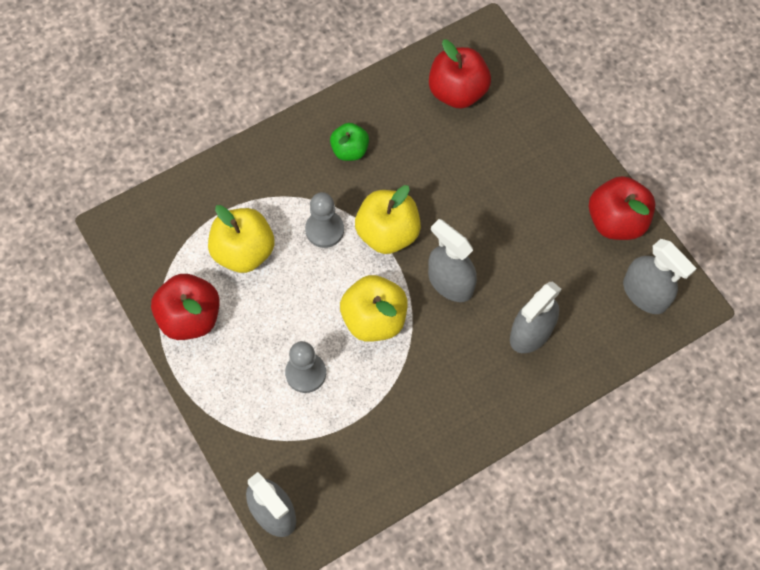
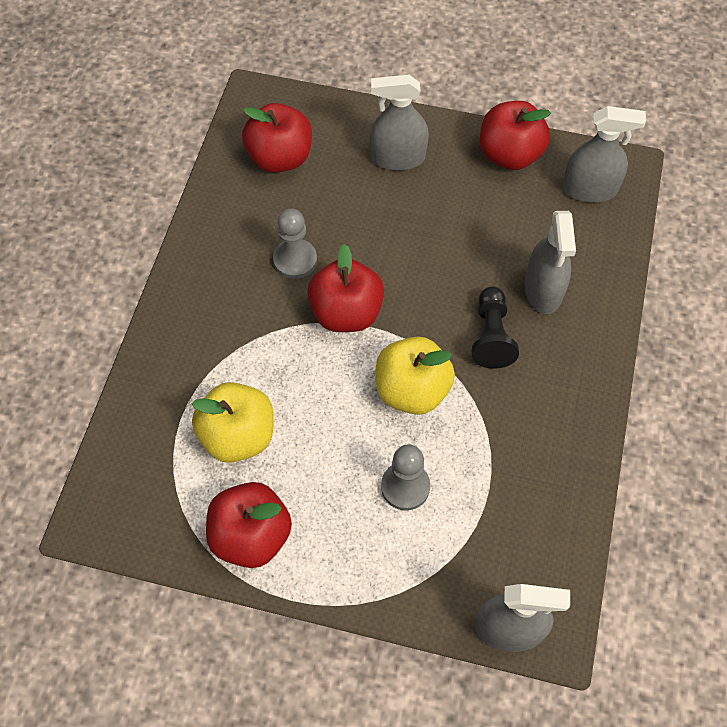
camera: 45 degrees left, 5 degrees down
grey pawn [305,192,344,248] -> grey pawn moved to [273,209,317,279]
green apple [330,123,369,161] -> none
yellow apple [355,185,421,254] -> red apple [307,244,384,332]
grey spray bottle [428,219,477,302] -> grey spray bottle moved to [370,75,429,171]
none -> black pawn [471,286,519,369]

